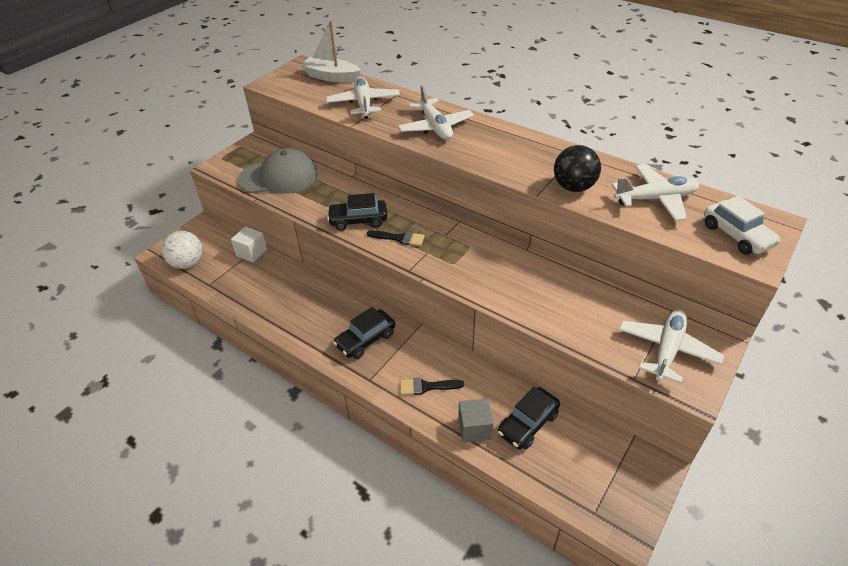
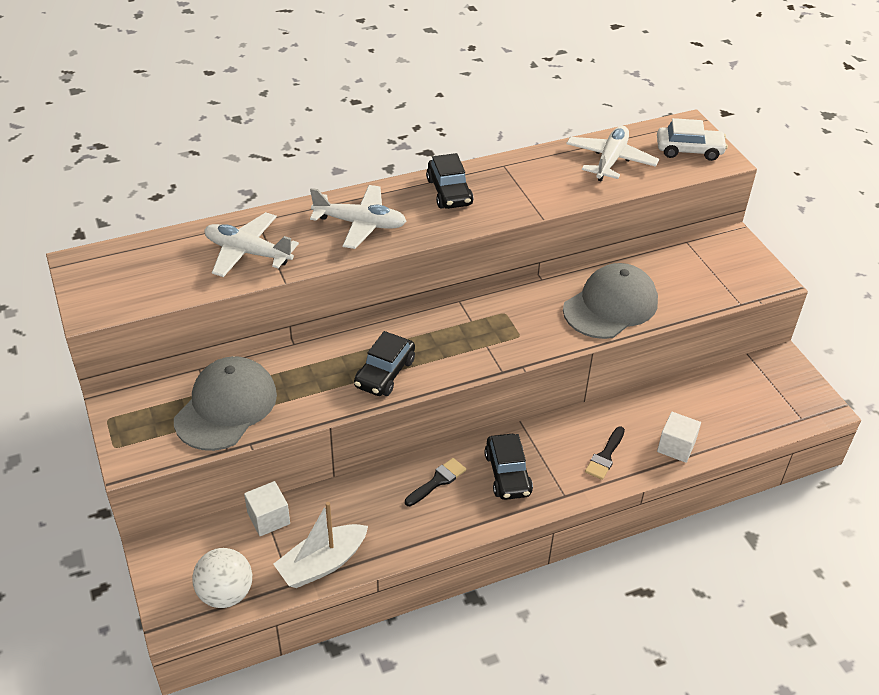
camera: 60 degrees left, 0 degrees up
white boat [301,21,361,83] -> white boat moved to [273,502,368,588]
black brush [367,230,425,246] -> black brush moved to [405,458,466,506]
grey cube [458,398,494,443] -> white cube [657,412,701,463]
black car [498,387,560,449] -> black car moved to [426,153,474,209]
black ball [554,145,601,192] -> none
white plane [619,309,724,384] -> none
none -> grey cap [563,263,658,339]

